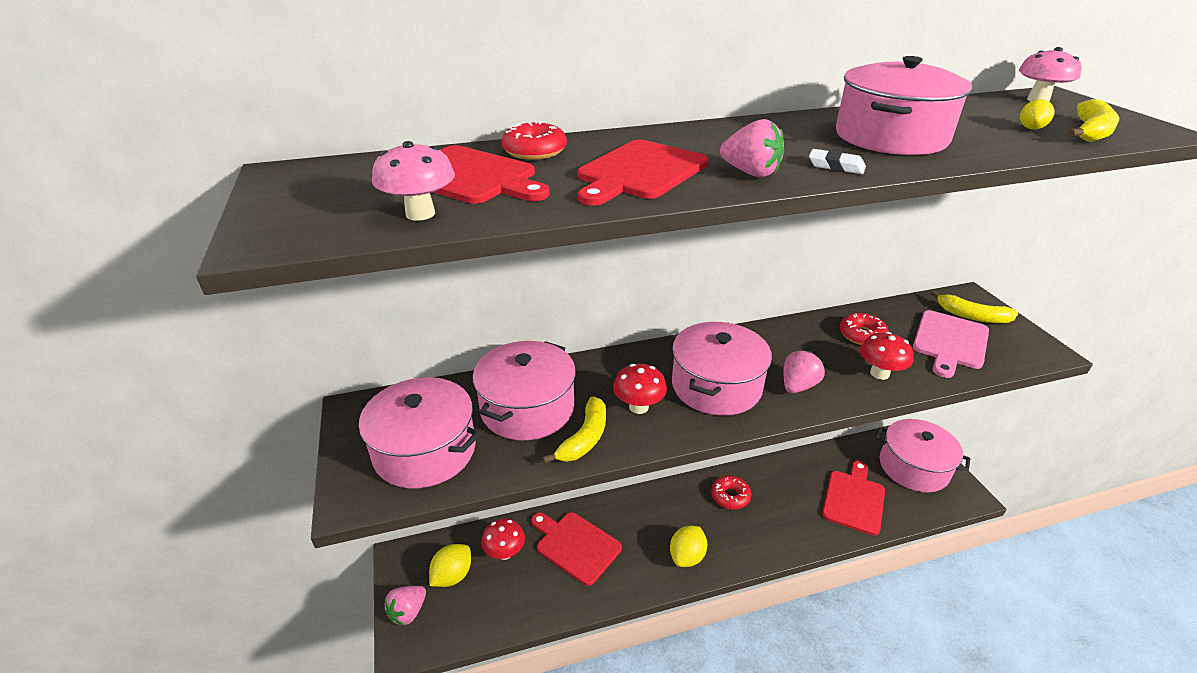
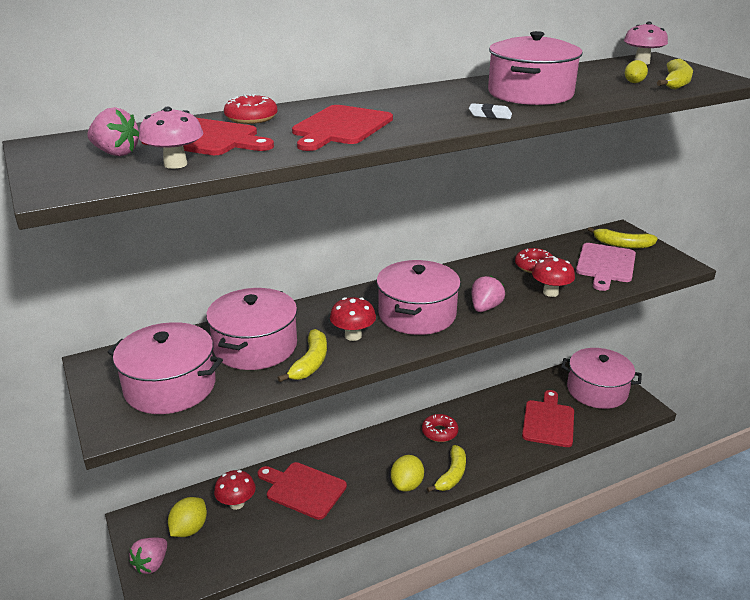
camera: 10 degrees left, 5 degrees down
pink strawberry [720,119,784,177] -> pink strawberry moved to [87,107,139,156]
none -> yellow banana [427,445,466,492]

